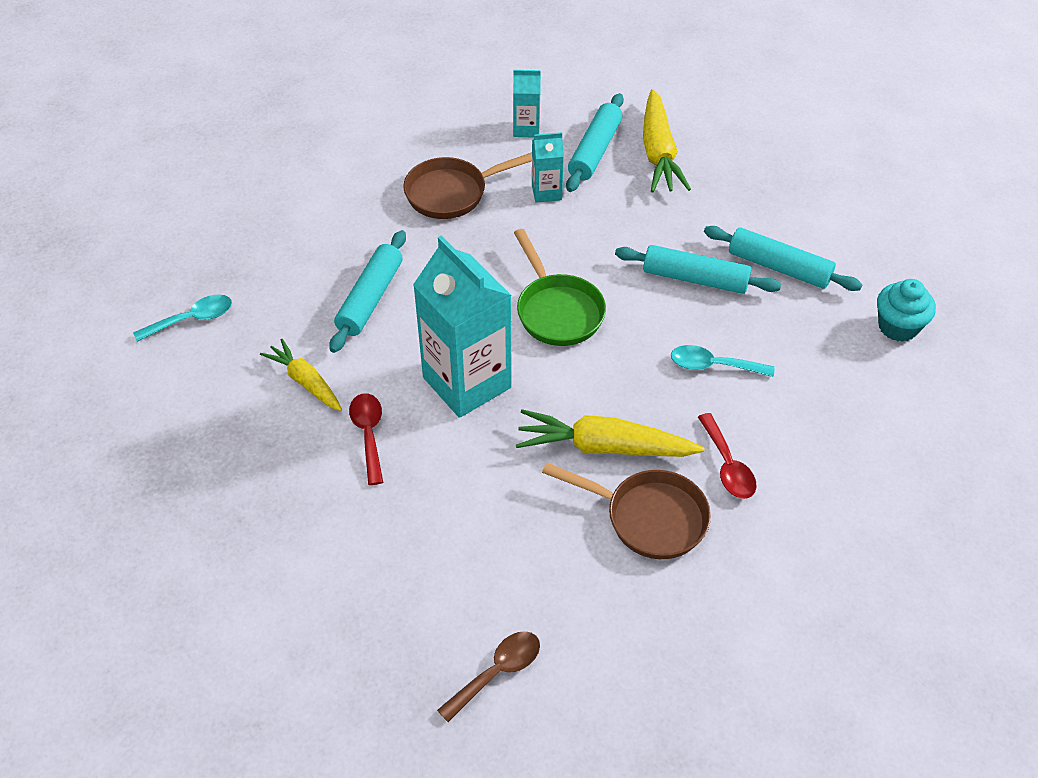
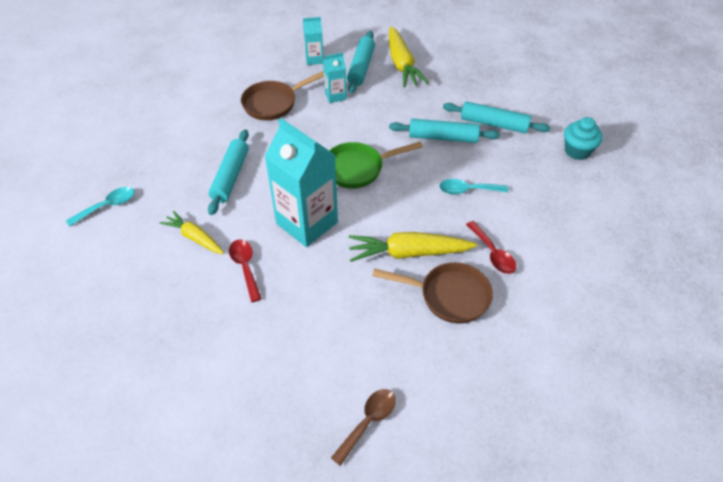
camera: 10 degrees left, 0 degrees up
green pan [514,229,606,346] -> green pan turned 105 degrees clockwise [329,142,423,189]

